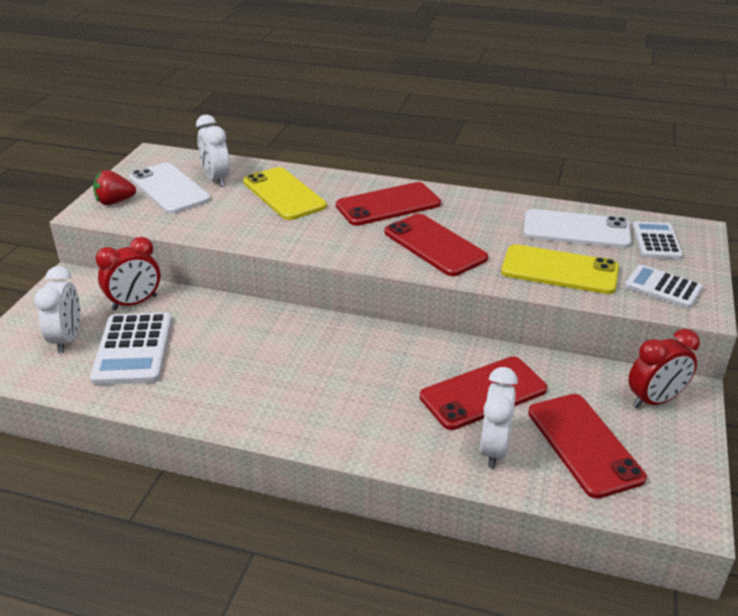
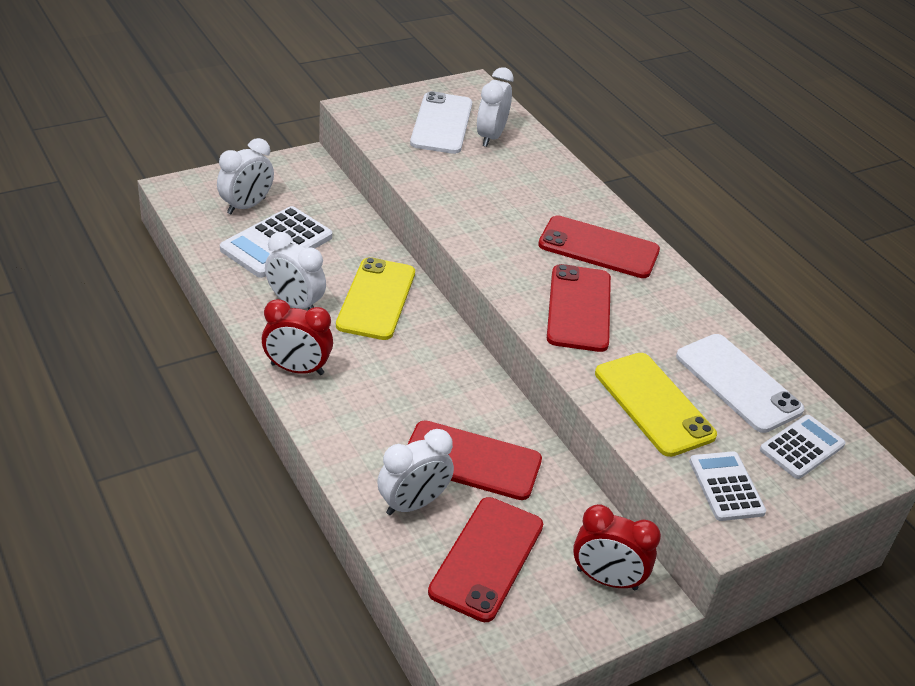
camera: 40 degrees right, 5 degrees up
red strawberry [93,170,136,205] -> none
red clock [95,237,160,310] -> red clock moved to [262,299,333,375]
yellow phone [243,167,327,220] -> yellow phone moved to [336,257,415,340]
none -> white clock [265,232,326,310]

